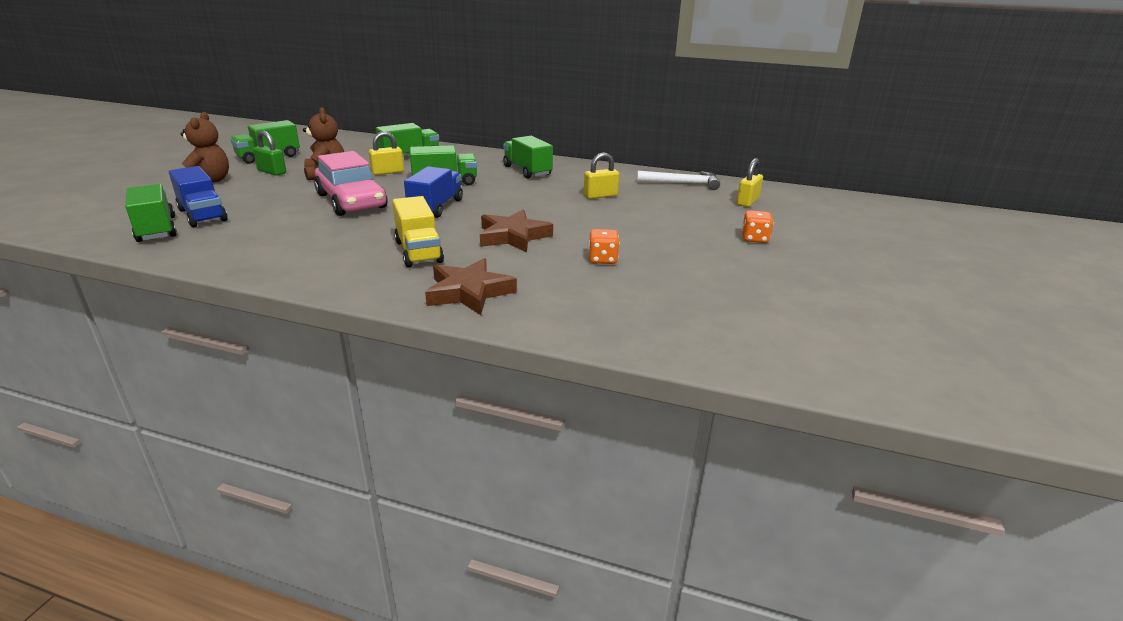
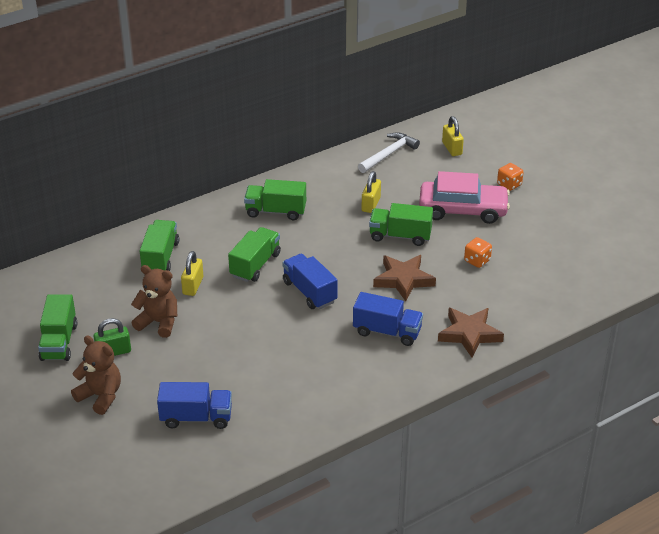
camera: 50 degrees left, 10 degrees up
green truck [125,184,177,242] -> green truck moved to [369,203,433,246]
pink car [314,151,387,216] -> pink car moved to [419,171,510,224]
yellow truck [392,196,444,267] -> blue truck [353,292,423,346]

